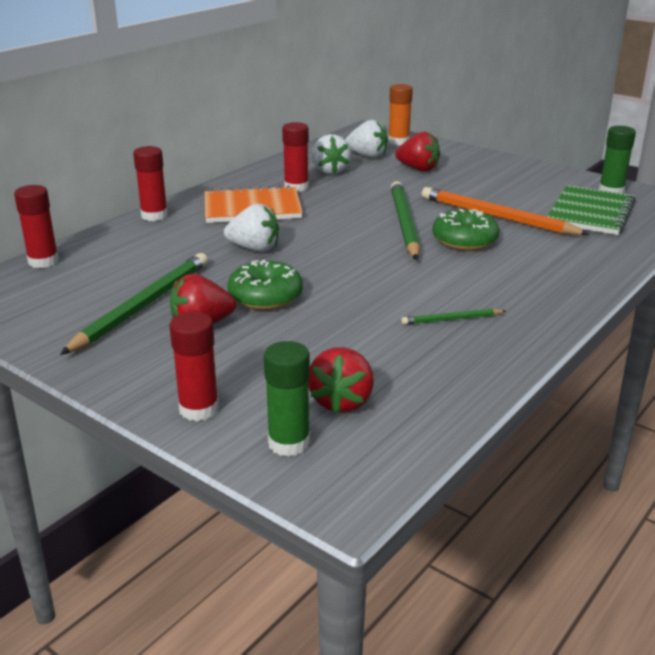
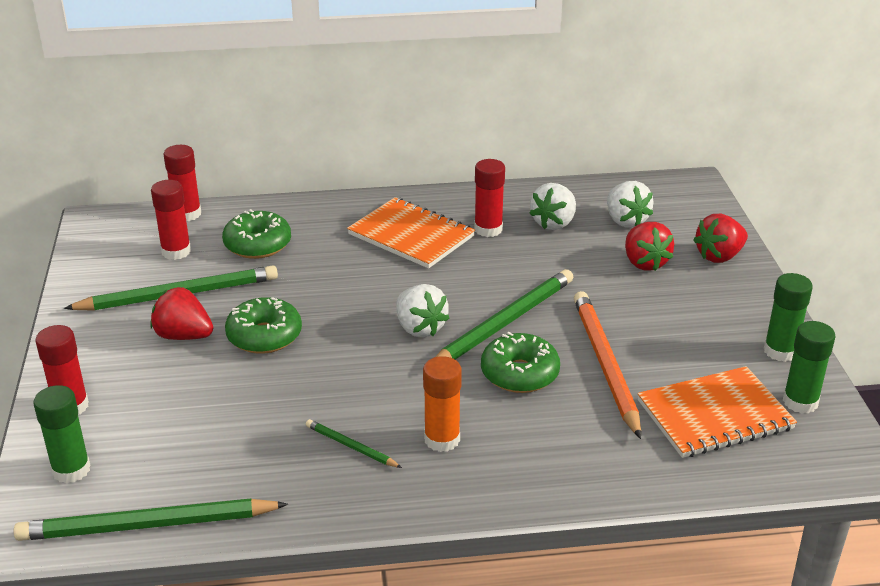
camera: 45 degrees right, 5 degrees up
red glue stick [133,146,168,221] -> red glue stick moved to [151,180,191,260]
white strawberry [224,203,279,252] -> white strawberry moved to [396,284,449,337]
red strawberry [308,347,374,414] -> red strawberry moved to [694,214,748,263]
orange glue stick [388,84,413,145] -> orange glue stick moved to [423,356,462,452]
green notebook [547,185,636,235] -> orange notebook [637,366,797,458]
none -> green pencil [14,498,288,541]
none -> green donut [222,209,291,259]
none -> green glue stick [764,273,813,362]

